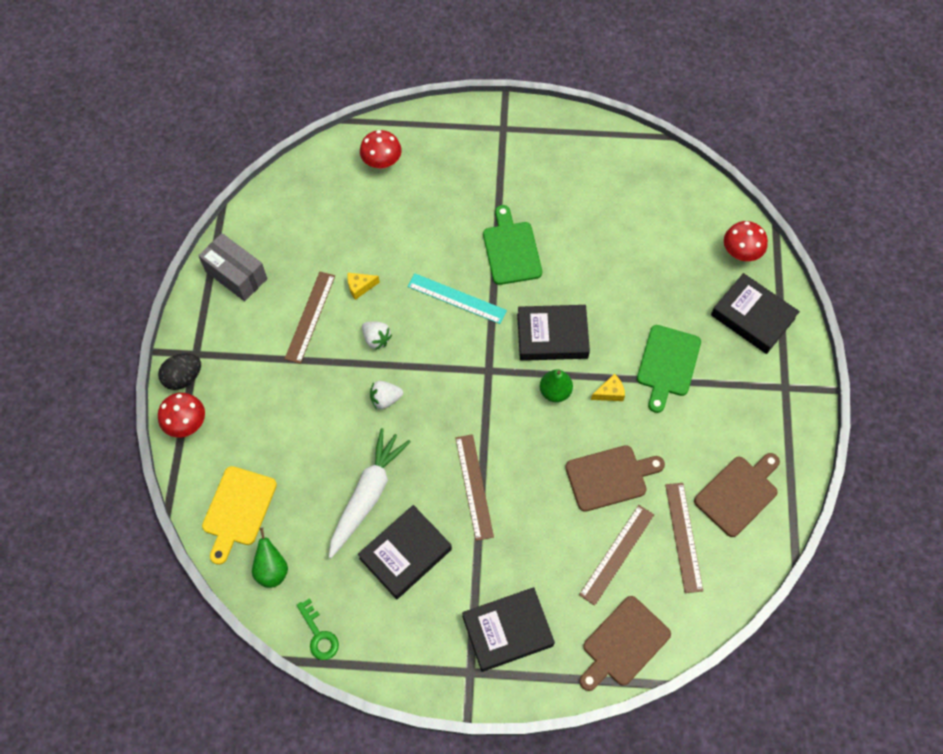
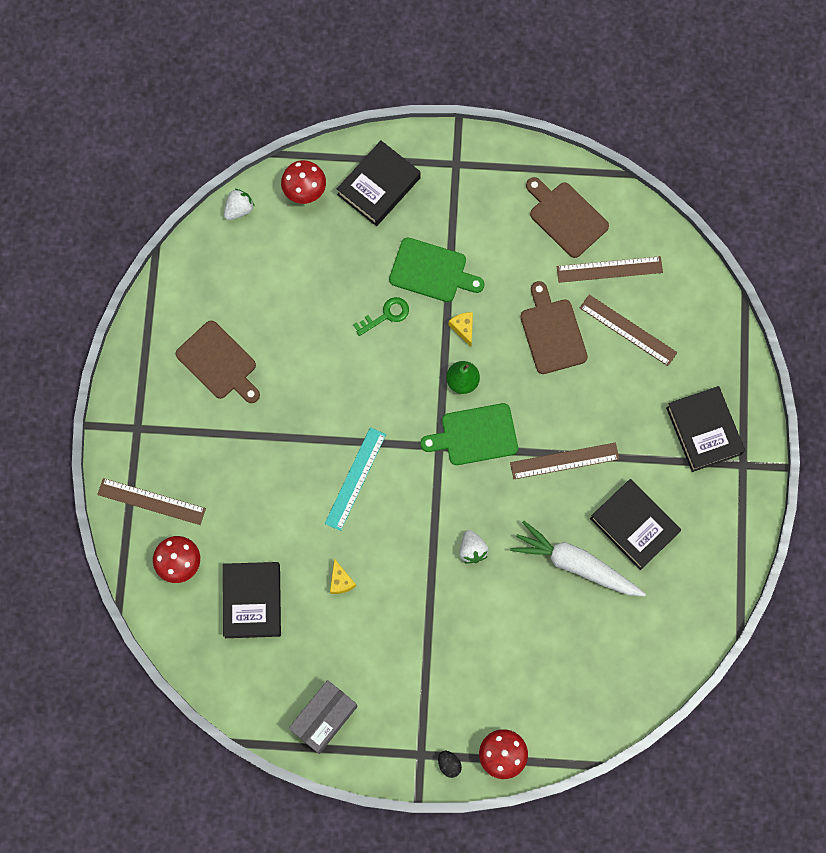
camera: 90 degrees left, 10 degrees up
black egg [158,353,201,390] -> black egg [438,751,462,778], size x0.60
yellow cutting board [202,466,277,565] -> none
green pear [252,527,288,588] -> none
brown ruler [285,272,335,364] -> brown ruler moved to [97,478,206,525]
green key [297,598,339,660] -> green key moved to [353,297,409,336]
white strawberry [362,322,392,350] -> white strawberry moved to [224,189,255,220]
green cutting board [483,205,542,285] -> green cutting board moved to [420,403,518,465]
black book [517,305,590,361] -> black book moved to [223,562,281,638]
brown cutting board [579,596,671,691] -> brown cutting board moved to [176,321,260,403]

